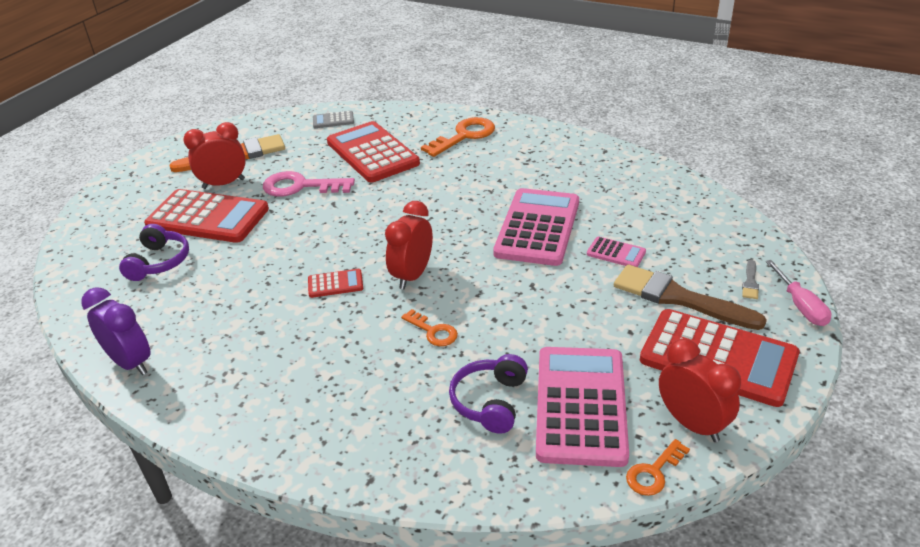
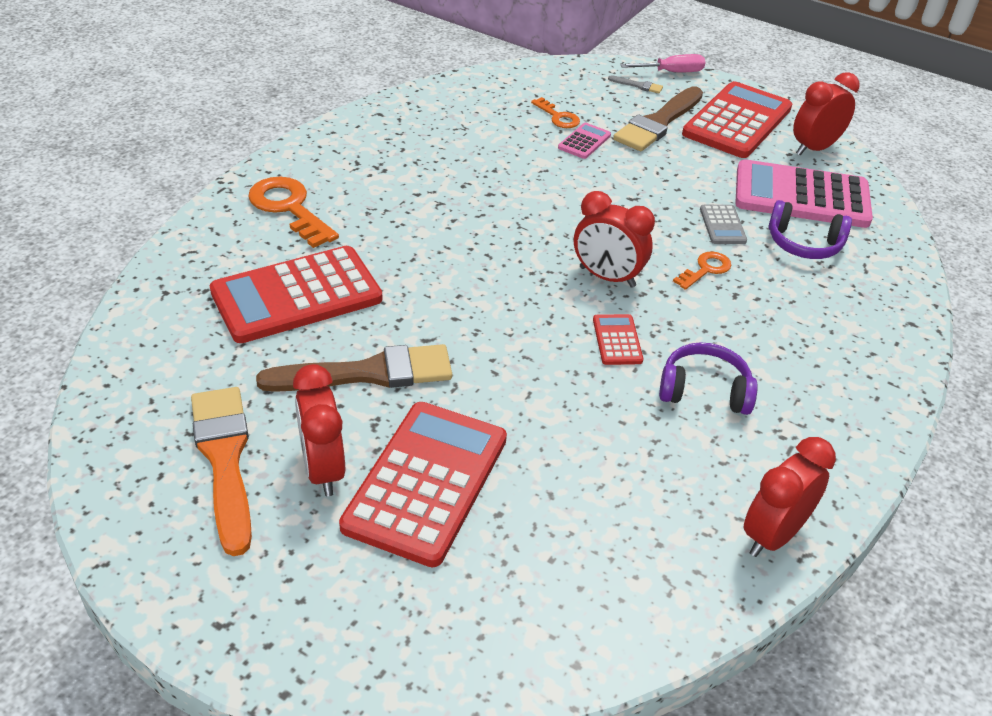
camera: 90 degrees left, 5 degrees up
purple clock [81,287,151,375] -> red clock [744,437,836,557]
purple headphones [119,224,189,281] -> purple headphones moved to [659,342,758,415]
pink key [263,171,355,197] -> brown brush [256,344,452,392]
grey calculator [313,111,354,128] -> grey calculator moved to [700,205,747,244]
pink calculator [493,188,579,266] -> none
orange key [626,439,690,496] -> orange key moved to [531,97,580,128]

